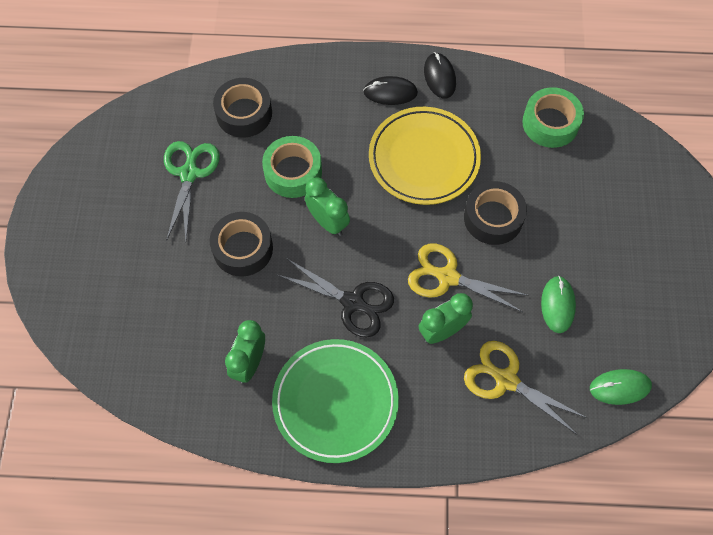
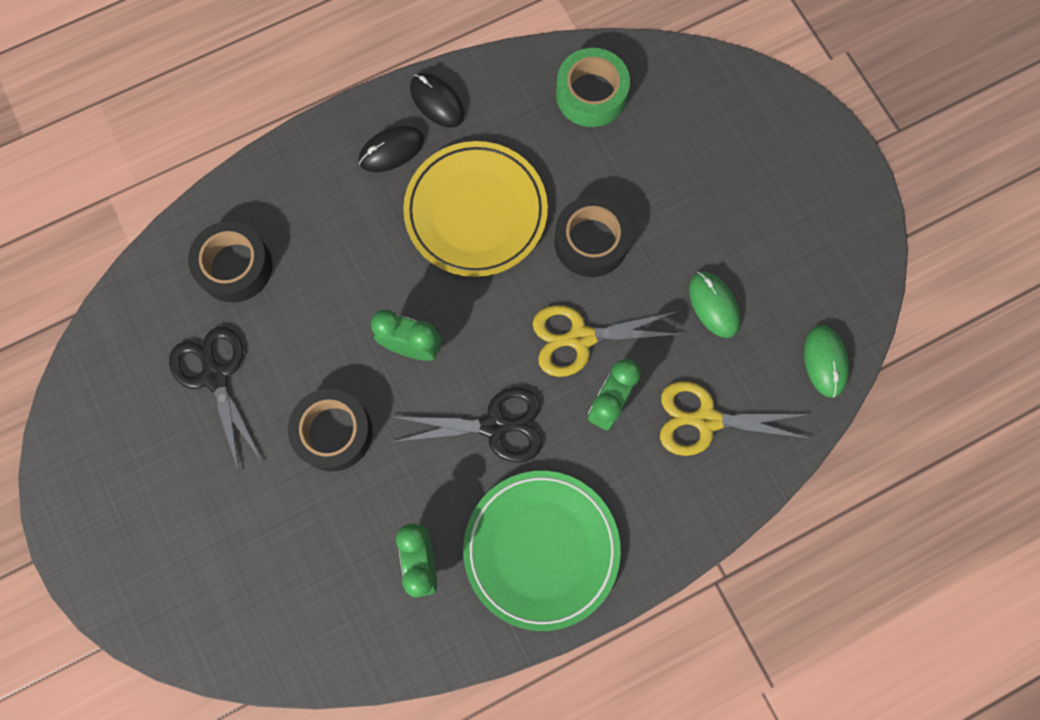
camera: 30 degrees left, 10 degrees up
green scissors [164,141,220,241] -> black scissors [169,326,263,473]
green tape [262,136,322,198] -> none
green mouse [590,369,652,405] -> green mouse turned 60 degrees counterclockwise [804,325,849,398]

